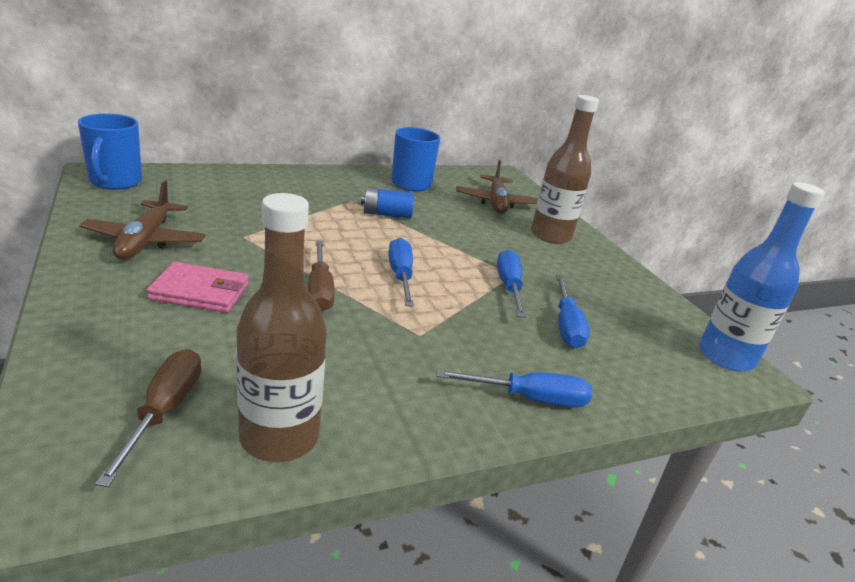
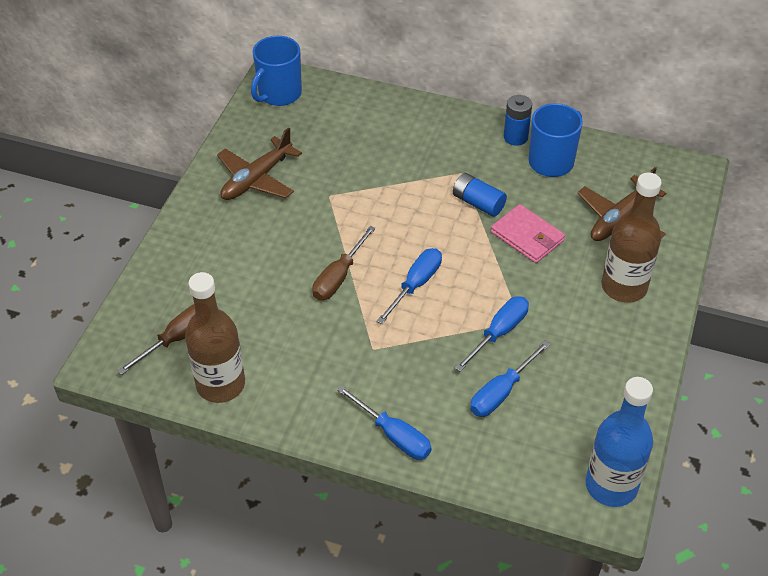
camera: 45 degrees right, 20 degrees up
pink wallet [146,262,249,313] -> pink wallet moved to [491,204,565,263]
none -> blue battery [504,95,532,146]

